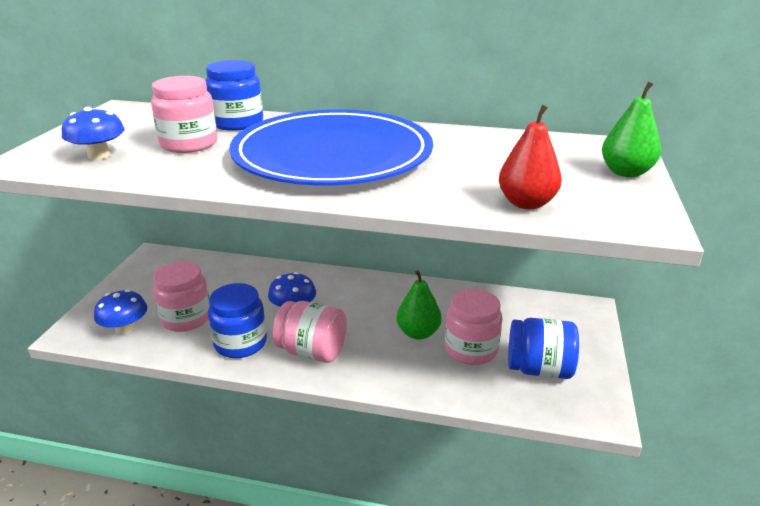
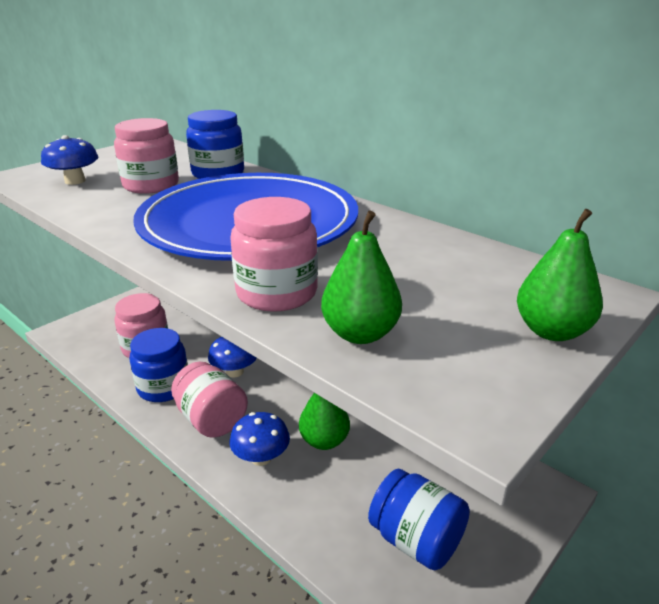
camera: 30 degrees right, 0 degrees up
blue mushroom [94,290,147,335] -> blue mushroom moved to [230,412,290,466]
pink jar [445,289,502,365] -> pink jar moved to [230,197,318,312]
red pear [499,104,562,209] -> green pear [321,210,402,344]

